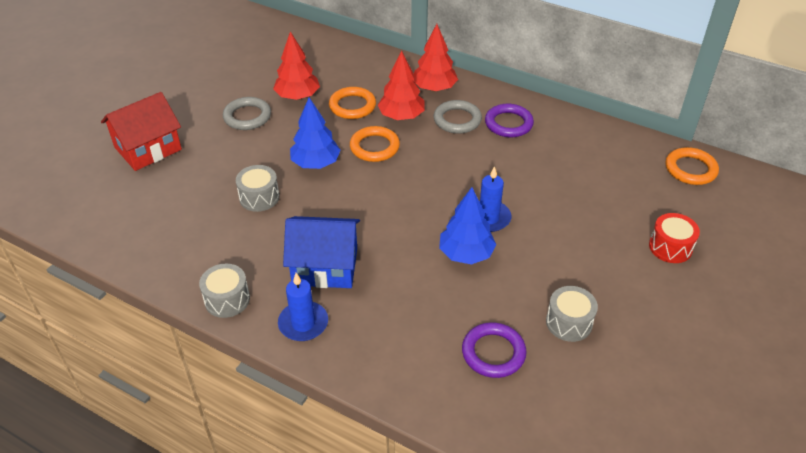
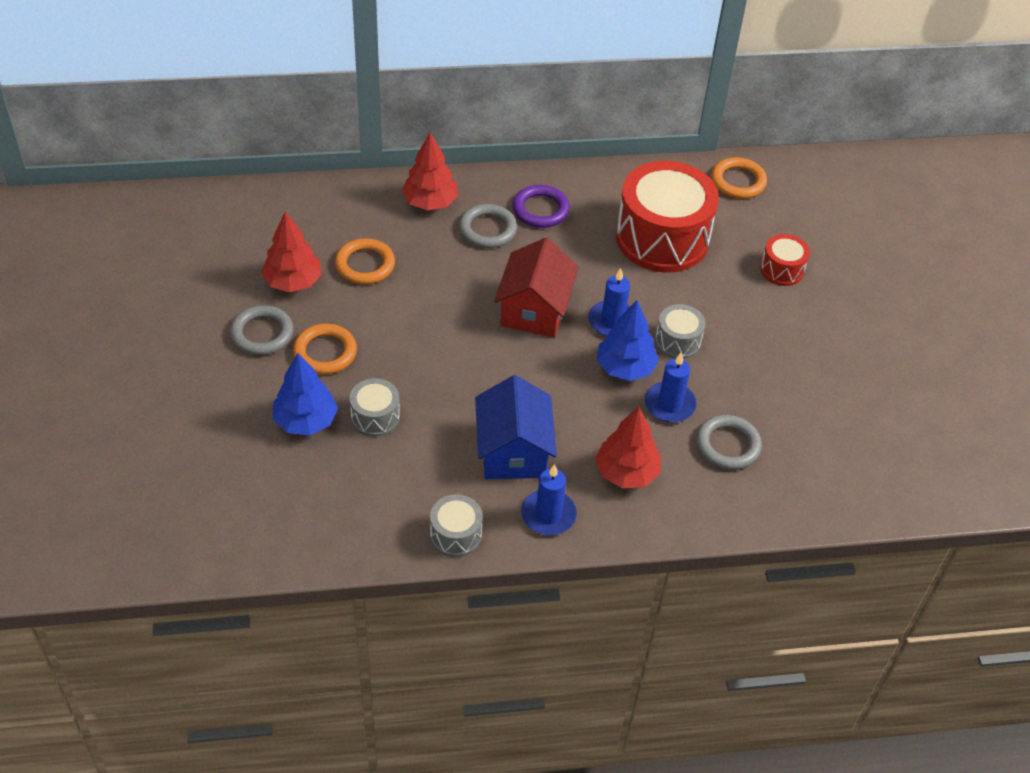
camera: 40 degrees left, 5 degrees up
red house [101,92,182,171] -> red house moved to [494,238,579,338]
blue house [283,216,360,288] -> blue house turned 60 degrees counterclockwise [475,375,557,479]
blue tree [290,97,341,169] -> blue tree moved to [273,353,338,435]
orange ring [350,126,400,162] -> orange ring moved to [293,324,357,375]
red tree [378,51,425,120] -> red tree moved to [595,407,660,488]
purple ring [462,322,527,378] -> grey ring [696,415,762,470]
grey drum [546,286,598,342] -> grey drum moved to [655,304,705,359]
none -> red drum [616,161,719,272]
none -> blue candle [645,353,697,422]

